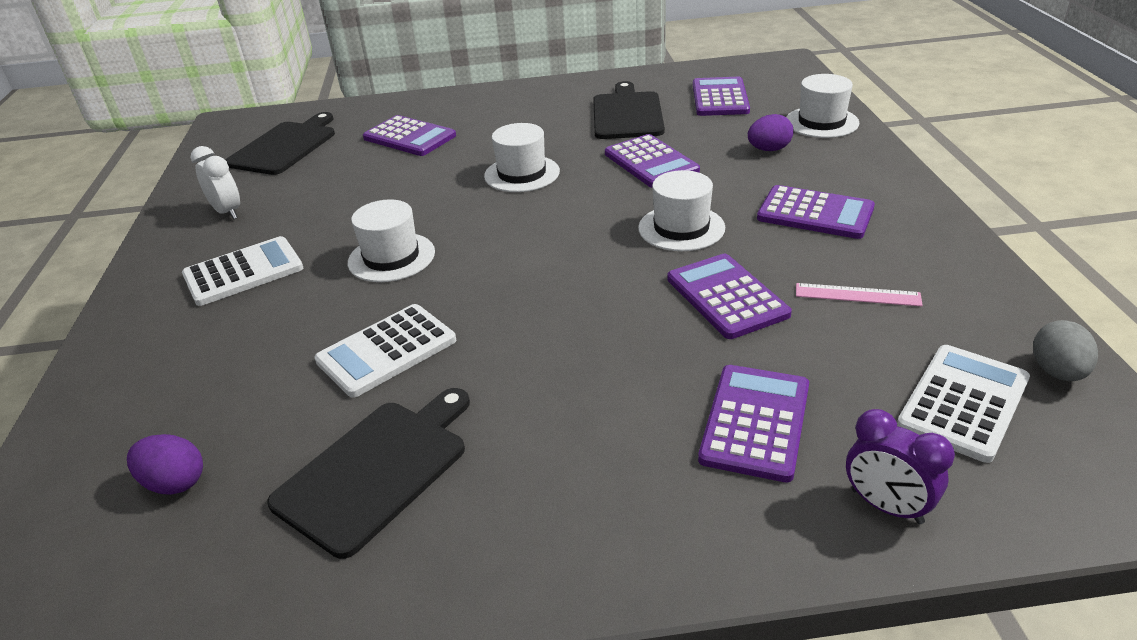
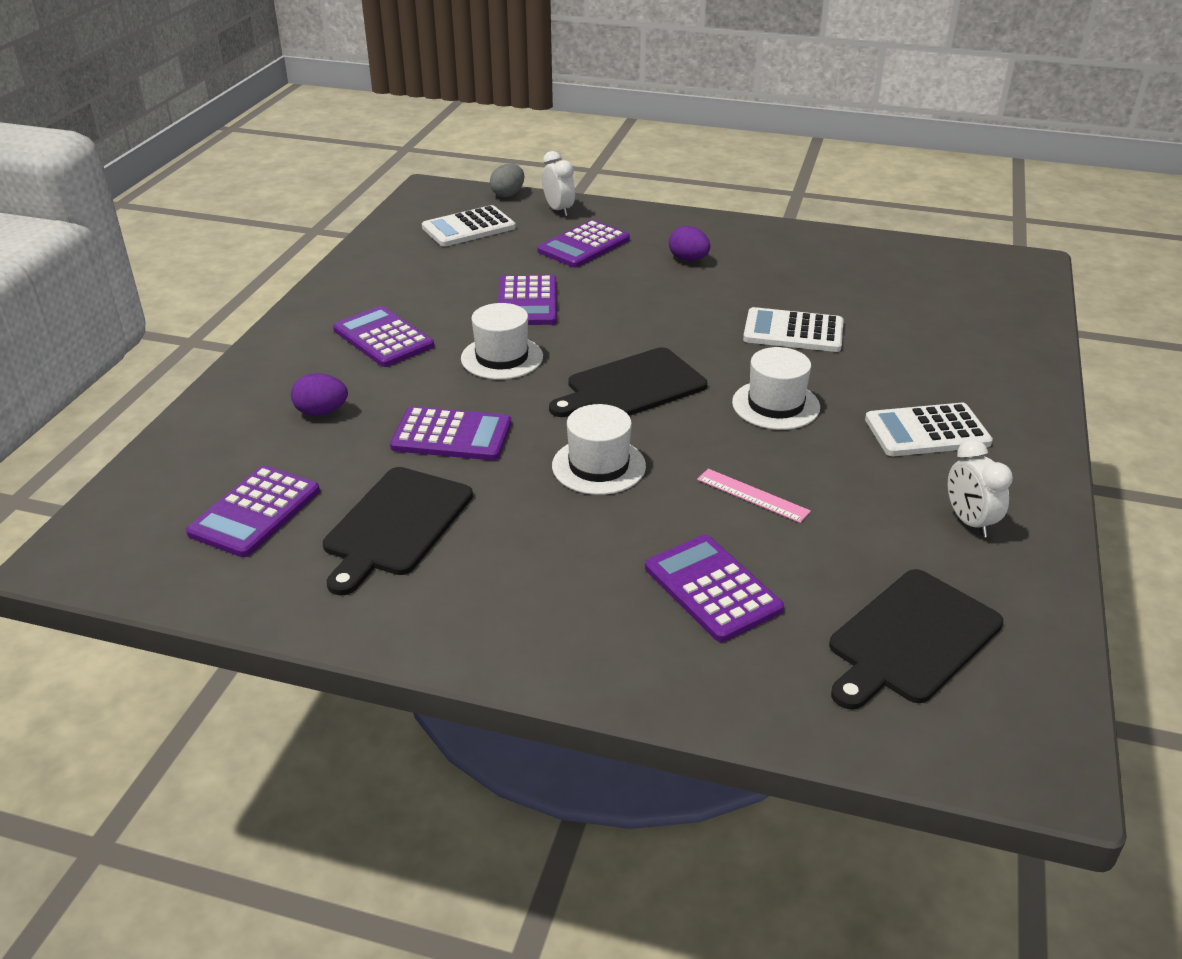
camera: 160 degrees left, 0 degrees up
purple egg [127,434,203,495] -> purple egg moved to [669,226,710,261]
black cutting board [267,388,470,559] -> black cutting board moved to [549,347,707,417]
white calculator [314,304,456,398] -> white calculator turned 150 degrees counterclockwise [743,307,844,352]
purple calculator [605,134,700,188] -> purple calculator turned 105 degrees clockwise [390,406,511,460]
white hat [786,74,859,138] -> none
pink ruler [796,283,923,306] -> pink ruler moved to [697,469,811,523]
purple clock [846,409,955,524] -> white clock [542,151,575,217]
grey egg [1033,320,1098,381] -> grey egg moved to [490,164,524,197]

